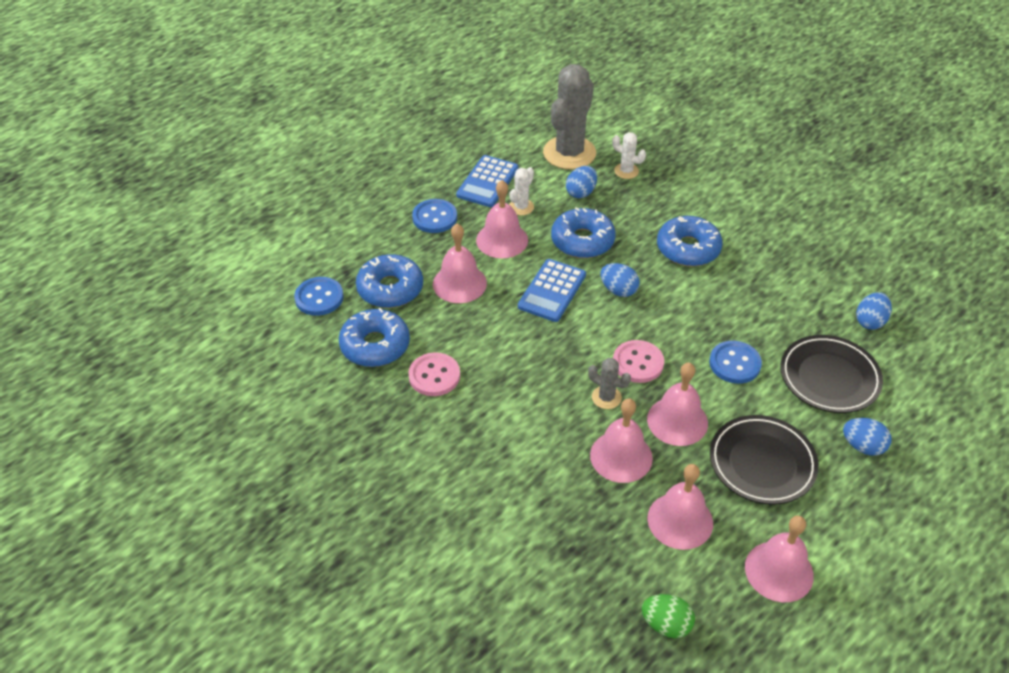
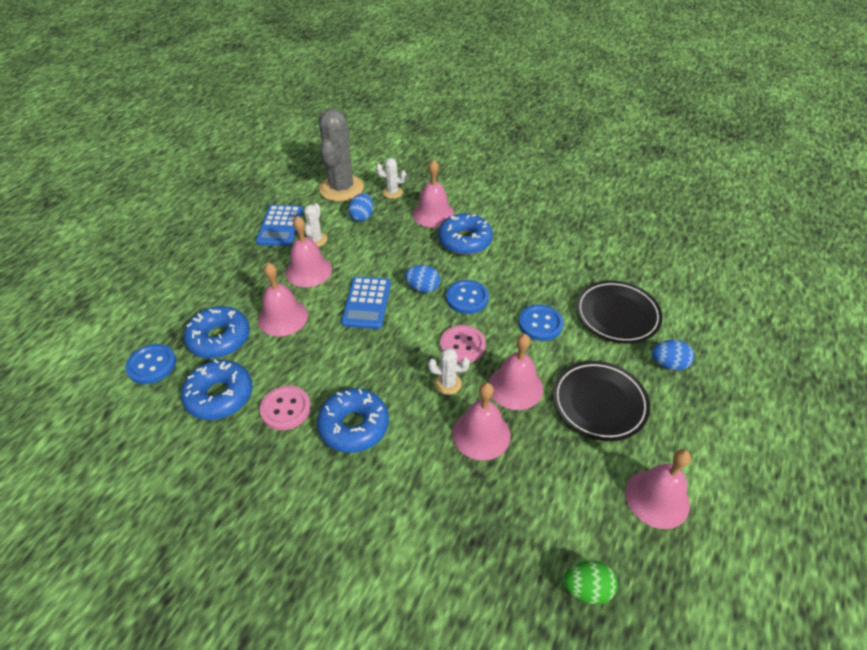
camera: 20 degrees left, 0 degrees up
blue button [412,199,457,233] -> blue button moved to [446,280,489,314]
blue donut [551,207,616,258] -> blue donut moved to [317,388,389,453]
grey cactus [588,358,631,409] -> white cactus [428,348,470,395]
pink bell [647,464,713,550] -> pink bell moved to [413,160,455,228]
blue egg [856,292,892,330] -> none

